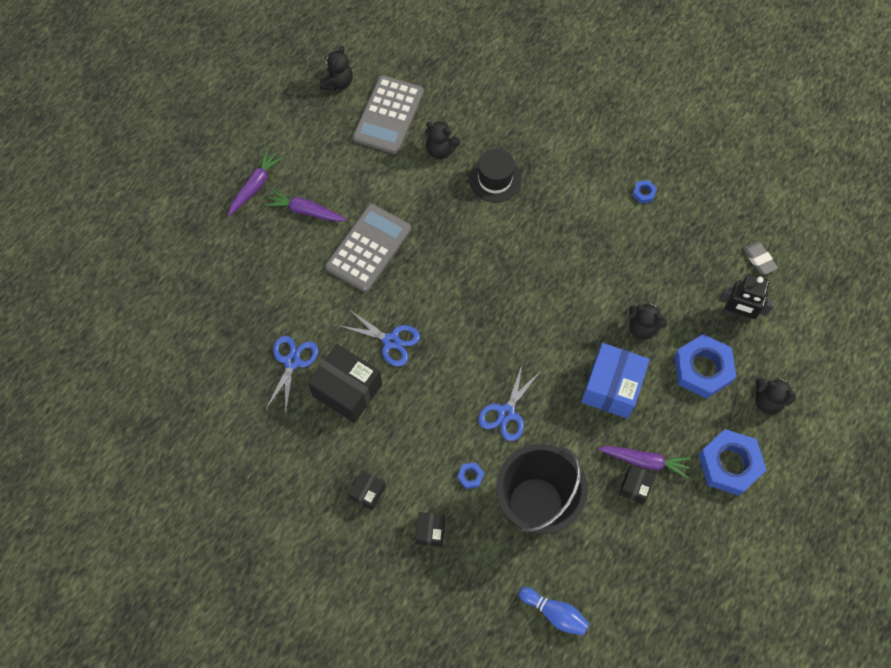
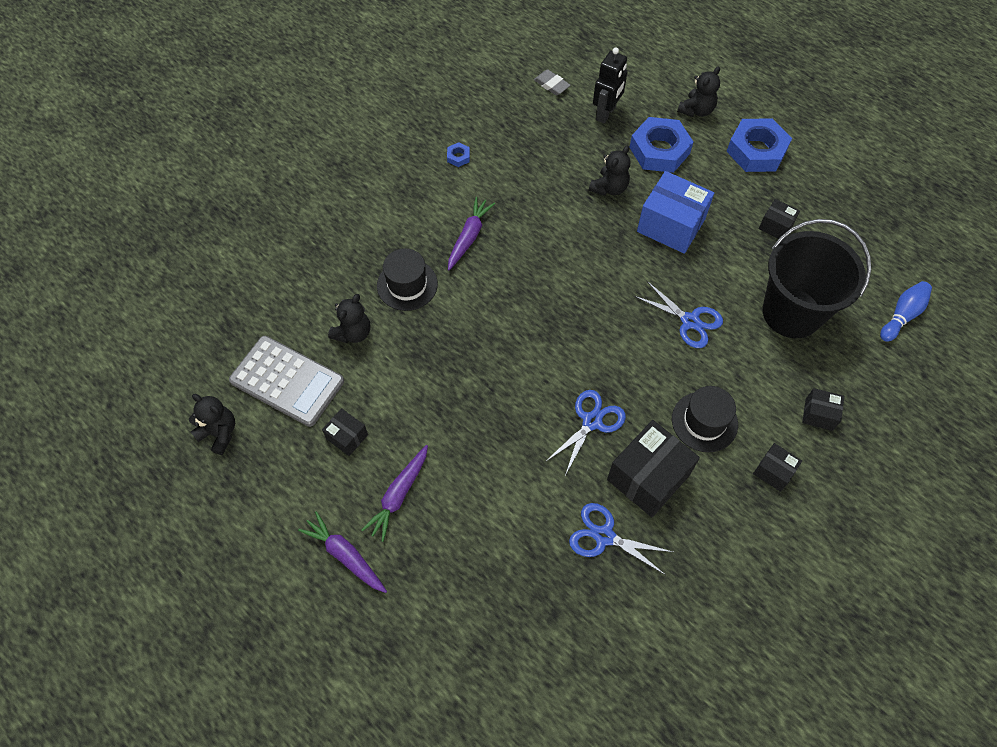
camera: 80 degrees left, 5 degrees down
grey calculator [325,204,411,292] -> none
blue nut [457,462,484,489] -> none
purple carrot [598,446,691,478] -> purple carrot moved to [448,197,495,270]
grey eraser [743,242,778,275] -> grey eraser turned 60 degrees clockwise [534,70,570,95]
none -> black box [322,408,368,456]
none -> black hat [672,386,738,452]

